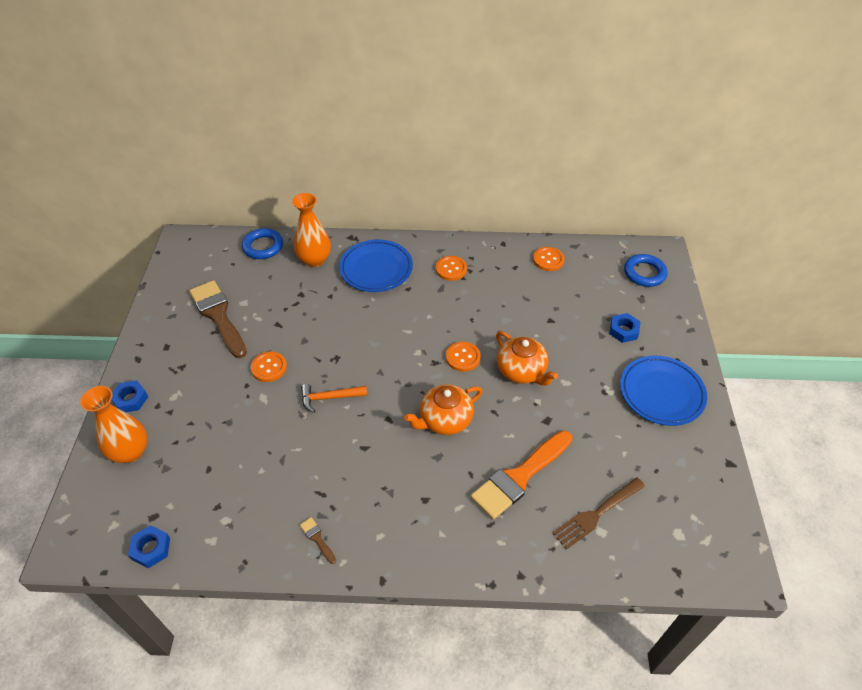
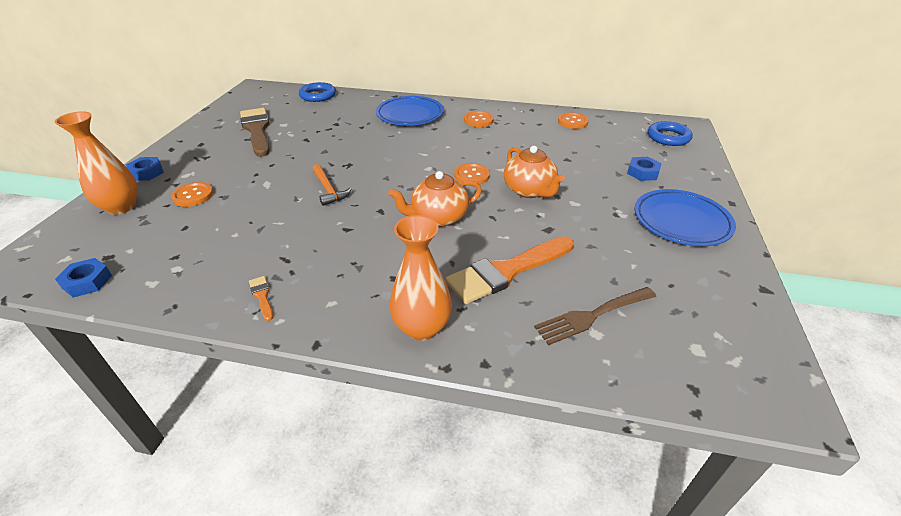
camera: 10 degrees right, 10 degrees down
orange button [251,351,287,382] -> orange button moved to [171,182,213,207]
orange vase [292,193,331,267] -> orange vase moved to [389,215,452,341]
brown brush [300,517,336,564] -> orange brush [249,276,273,321]
orange hammer [301,384,367,413] -> orange hammer turned 120 degrees counterclockwise [312,164,352,206]

